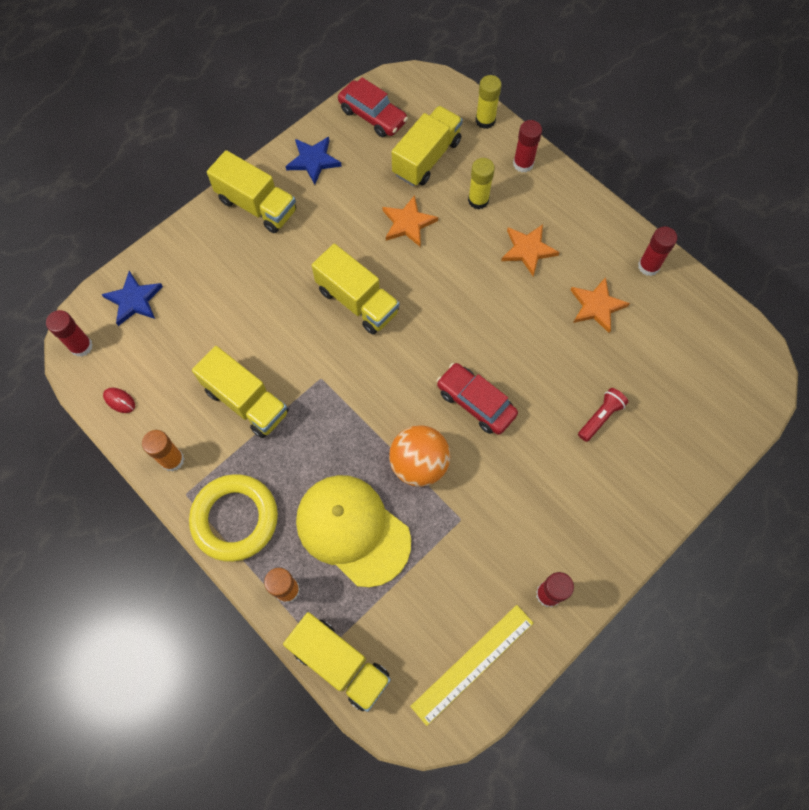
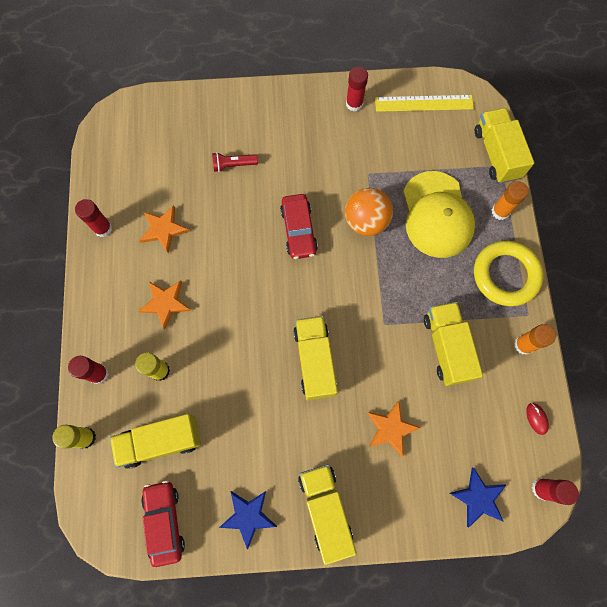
camera: 140 degrees left, 5 degrees up
orange star [382,195,438,247] -> orange star moved to [367,401,420,457]

